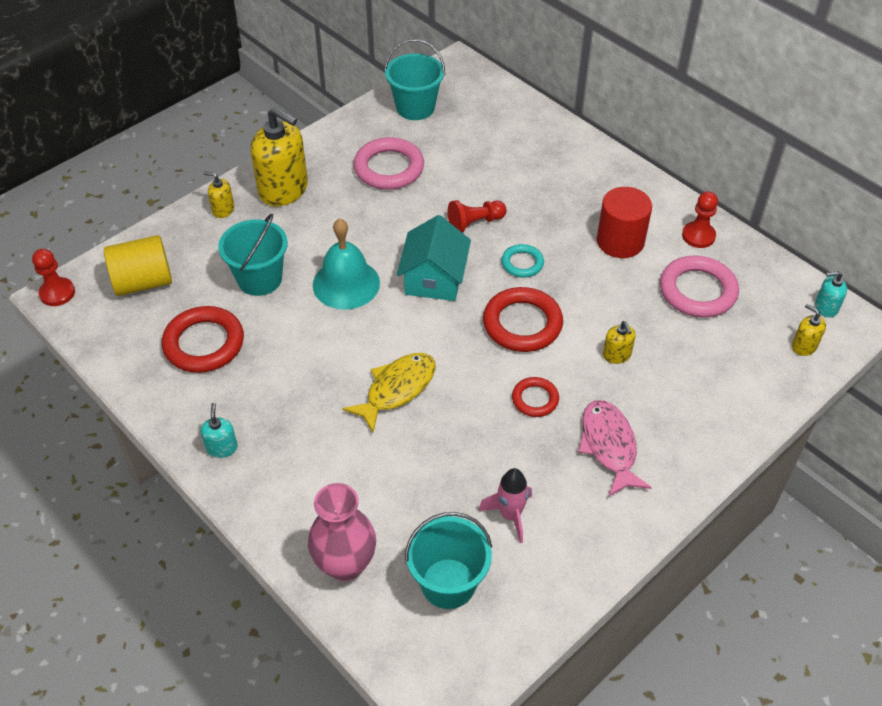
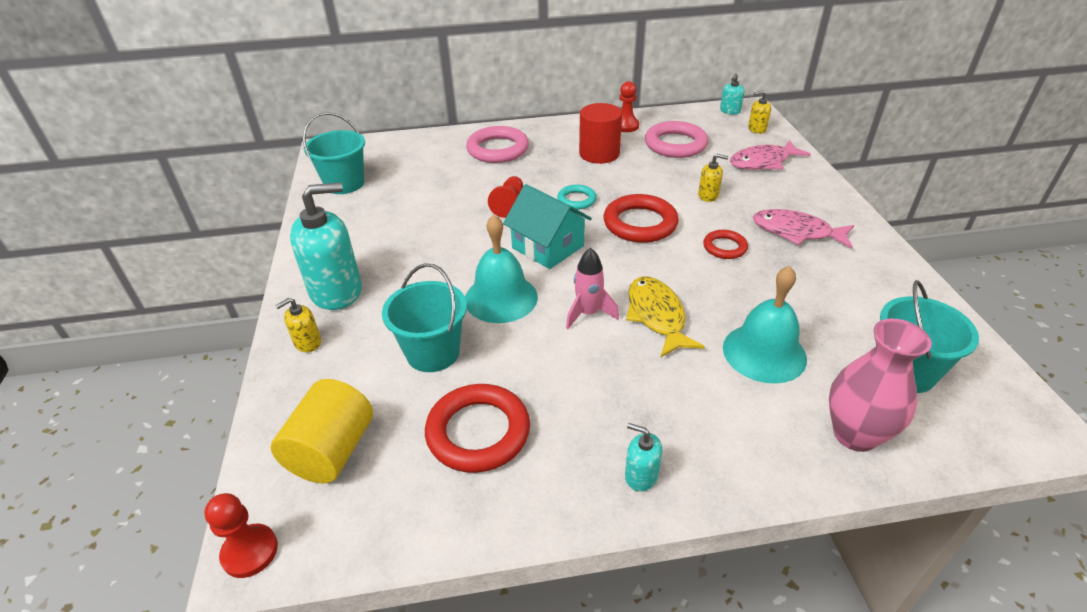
camera: 55 degrees left, 10 degrees down
yellow soap dispenser [251,107,308,206] -> turquoise soap dispenser [290,182,362,310]
pink ring [353,137,424,190] -> pink ring moved to [466,126,529,163]
pink rocket [479,468,532,543] -> pink rocket moved to [566,248,619,329]
none -> turquoise bell [723,266,807,384]
none -> pink fish [730,140,811,170]

